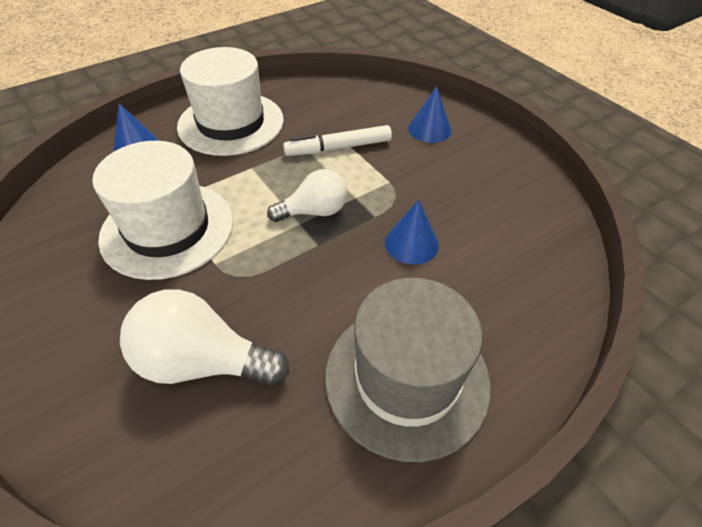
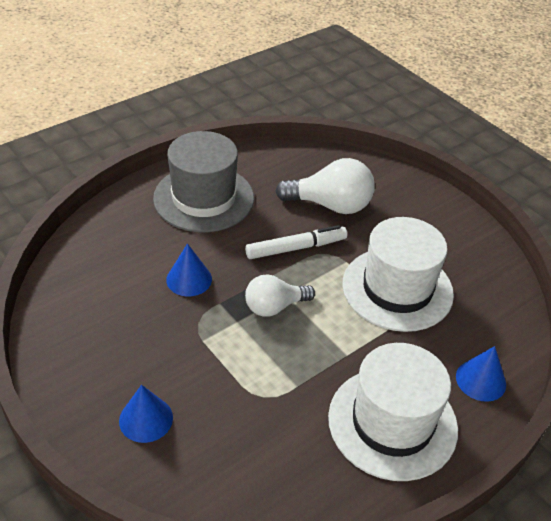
camera: 175 degrees right, 5 degrees down
white marker [283,125,392,156] -> white marker moved to [245,225,347,259]

